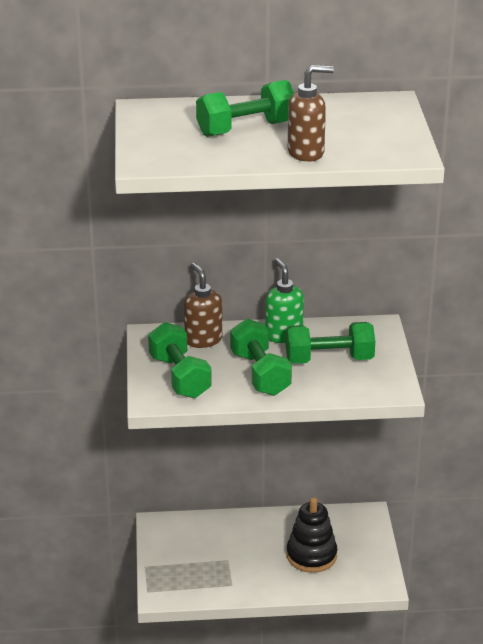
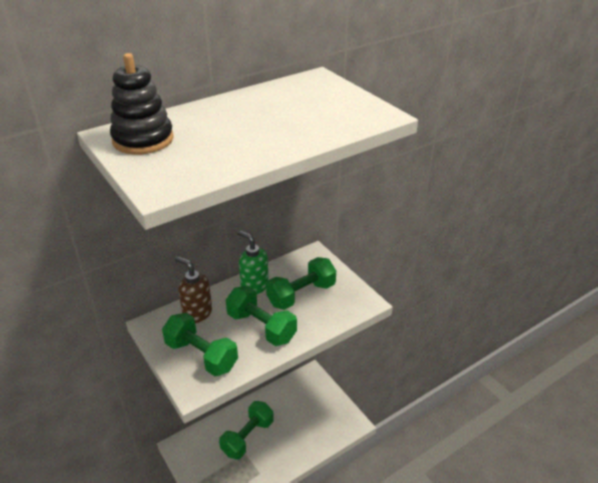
camera: 30 degrees left, 5 degrees up
green dumbbell [196,80,294,137] -> green dumbbell moved to [219,401,274,460]
black stacking toy [287,497,337,573] -> black stacking toy moved to [110,53,174,154]
brown soap dispenser [288,65,334,162] -> none

